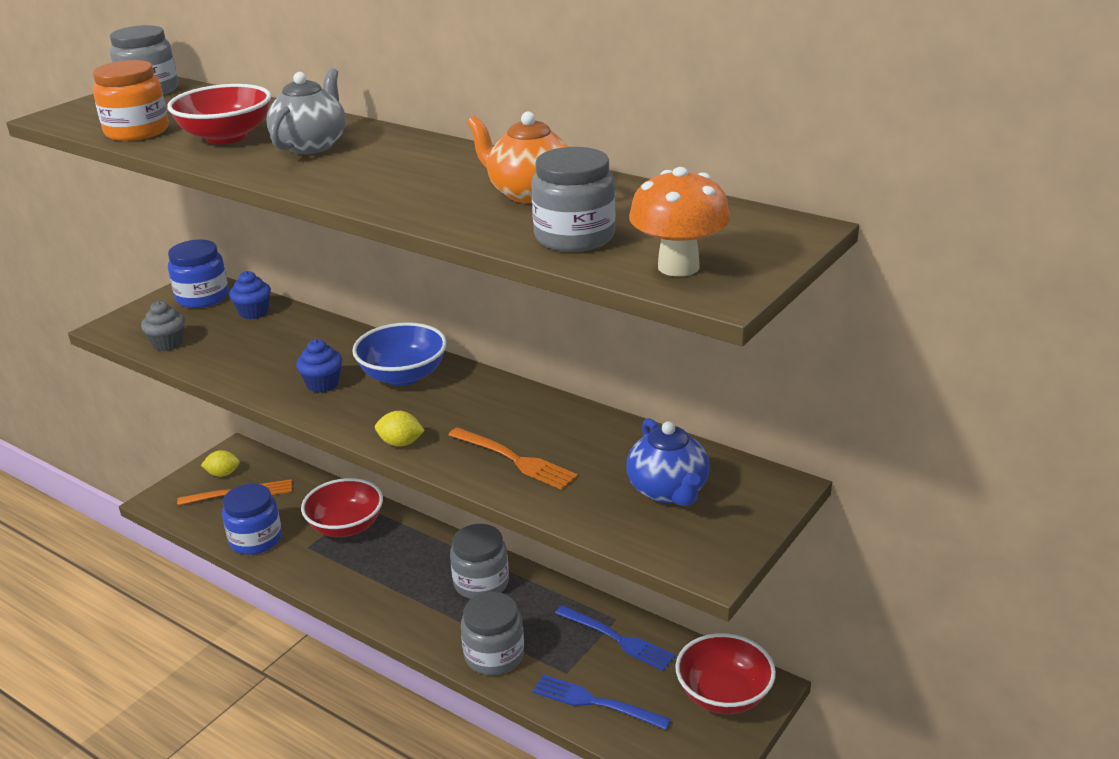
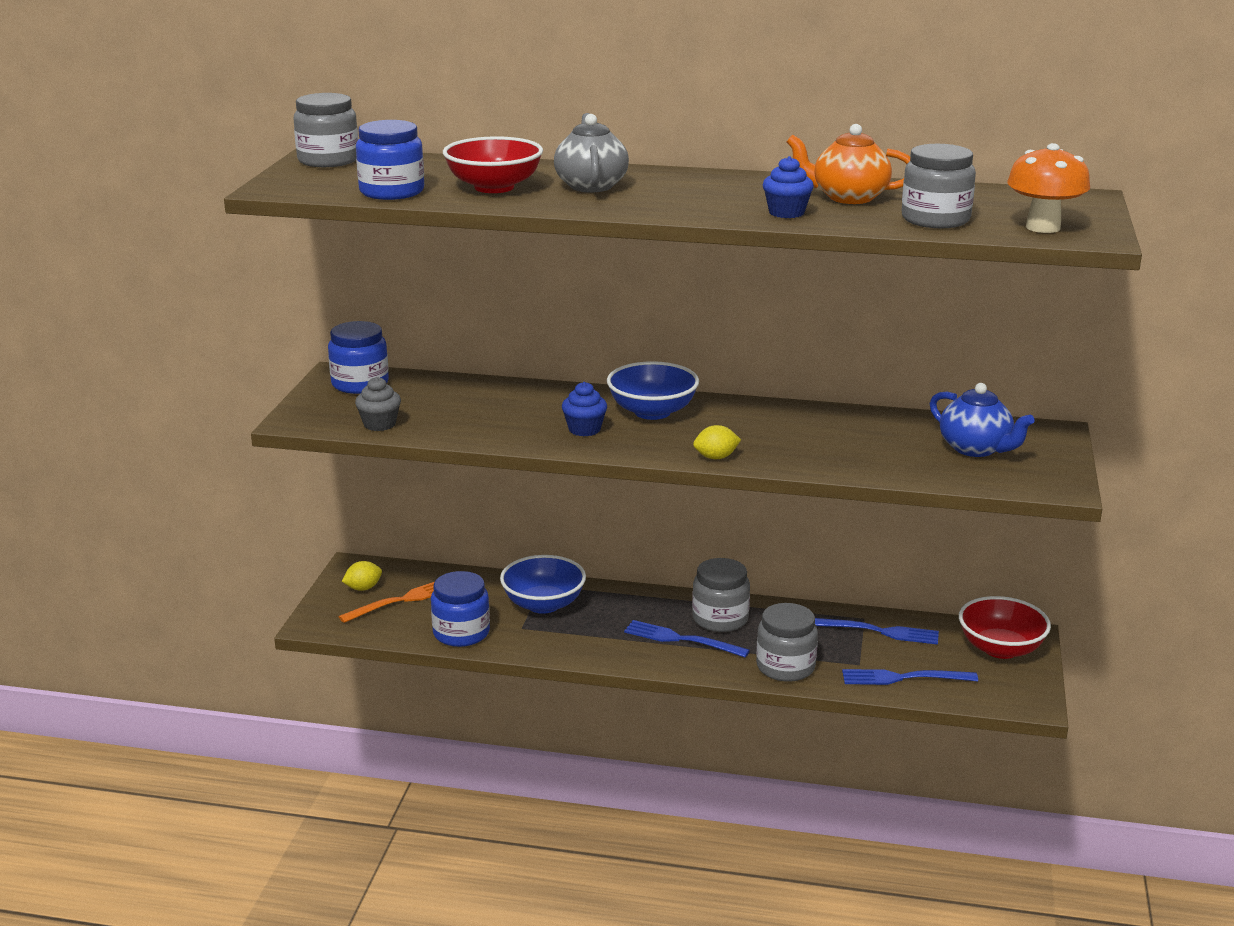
camera: 25 degrees left, 5 degrees down
orange jar [93,60,169,141] -> blue jar [356,120,424,200]
blue cupcake [229,271,271,319] -> blue cupcake moved to [763,156,814,218]
red bowl [301,478,383,537] -> blue bowl [500,555,586,614]
orange fork [449,427,578,490] -> none
none -> blue fork [624,620,750,658]

